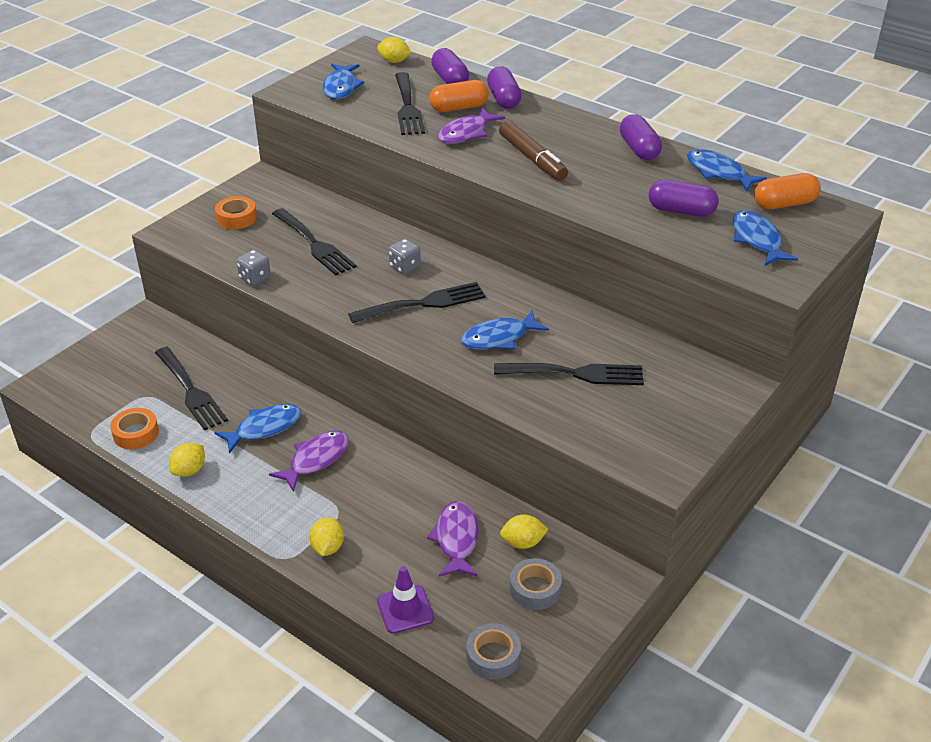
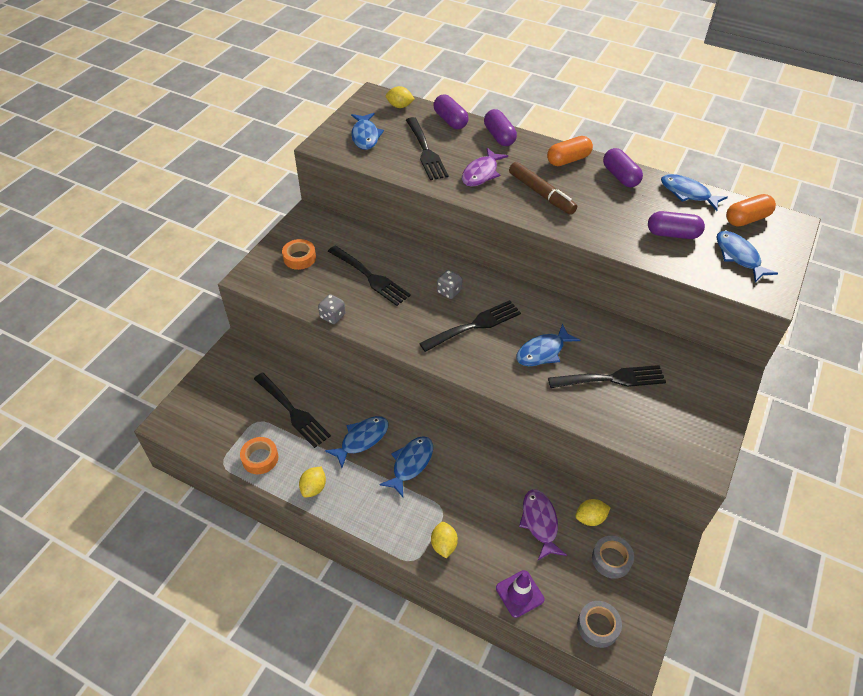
camera: 10 degrees left, 10 degrees up
purple fish [269,431,349,492] -> blue fish [379,436,433,497]
orange capsule [429,80,489,112] -> orange capsule moved to [547,136,593,166]

